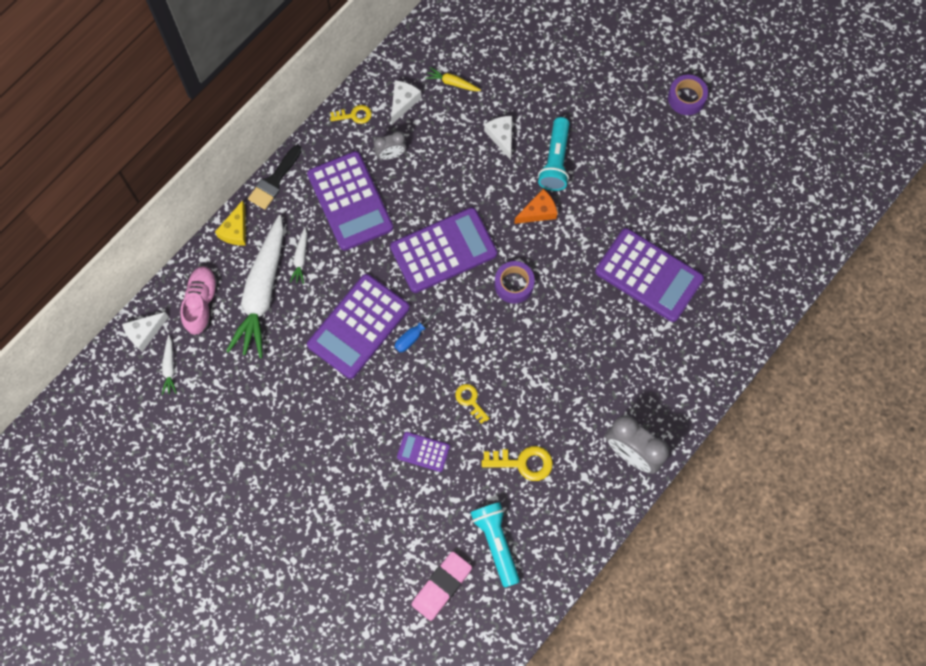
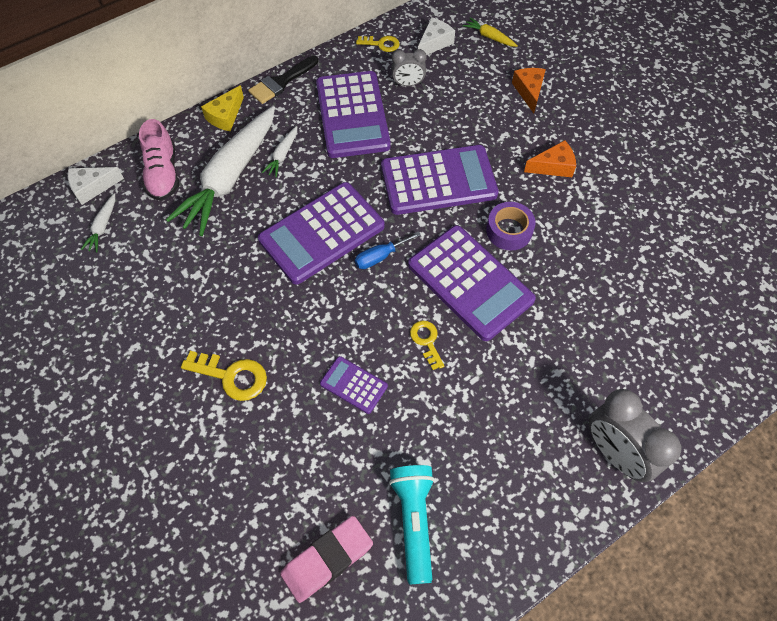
camera: 15 degrees right, 10 degrees down
pink shoe [181,266,218,335] -> pink shoe turned 150 degrees clockwise [139,119,179,201]
yellow key [482,446,553,481] -> yellow key moved to [181,351,267,401]
white cheese [484,116,512,160] -> orange cheese [512,68,546,113]
turquoise flashlight [538,117,570,191] -> none
purple calculator [595,228,704,322] -> purple calculator moved to [408,225,536,341]
purple tape [668,75,708,115] -> none

